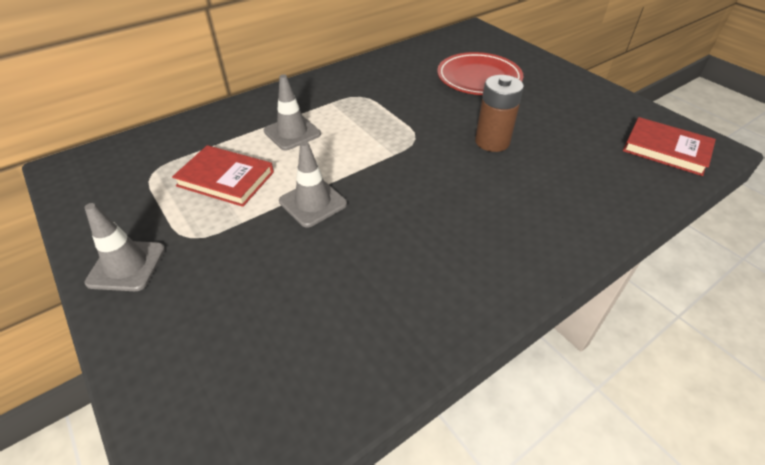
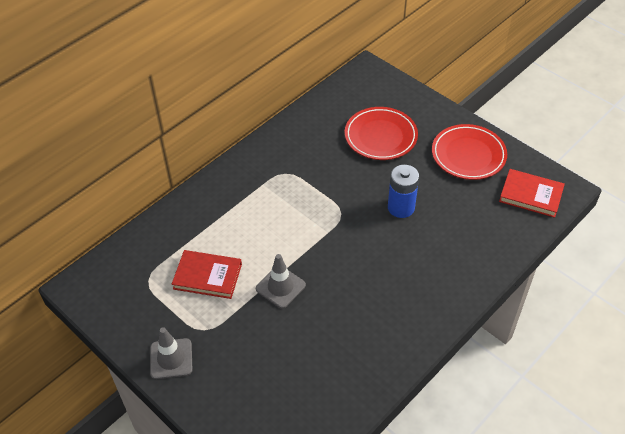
camera: 10 degrees left, 5 degrees up
grey traffic cone [264,74,321,150] -> none
brown battery [475,75,524,152] -> blue battery [388,165,419,218]
none -> red plate [432,124,507,180]

